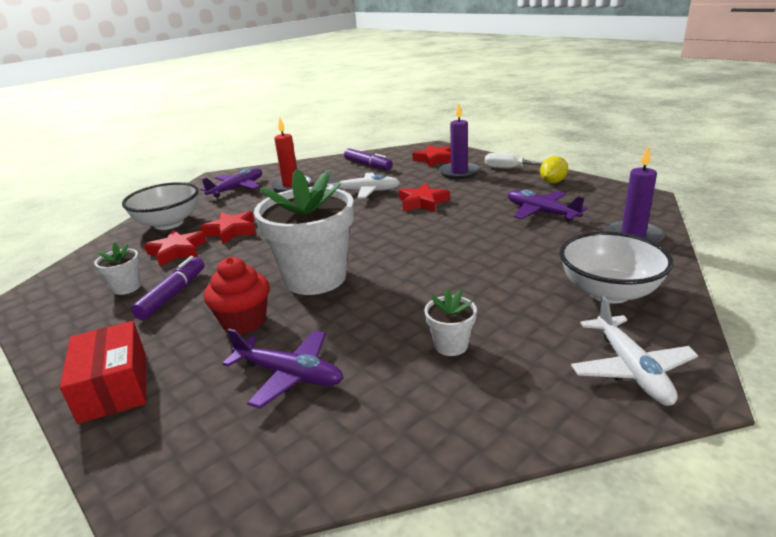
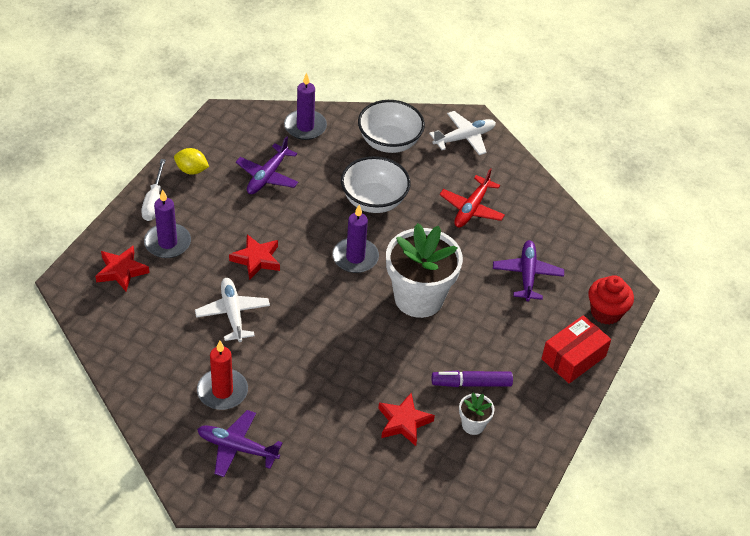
camera: 115 degrees left, 20 degrees up
white bowl [122,182,199,230] -> white bowl moved to [341,156,411,213]
red star [200,211,256,244] -> none
red cupcake [204,257,269,335] -> red cupcake moved to [588,275,634,325]
purple marker [344,148,393,170] -> none
white flower pot [424,289,477,356] -> red plane [440,168,505,228]
none -> purple candle [332,205,379,273]

